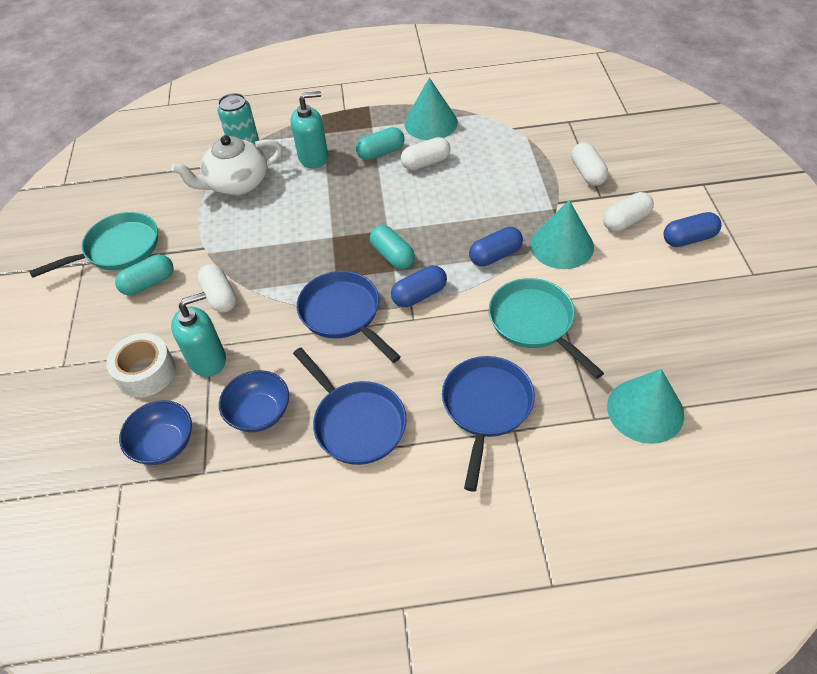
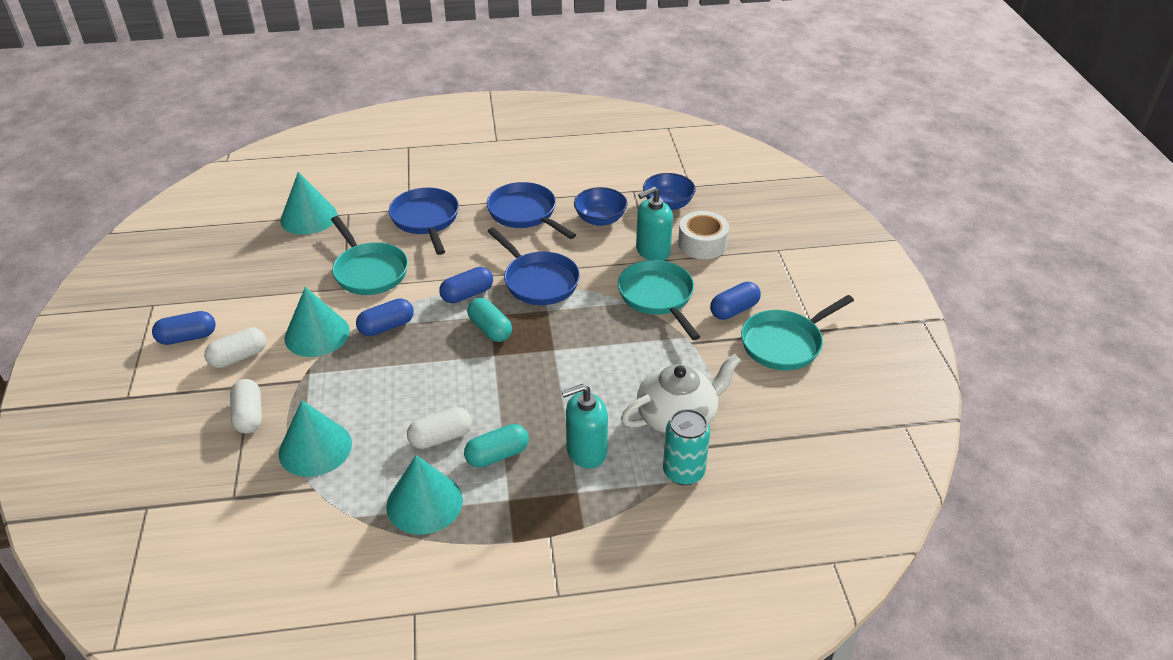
camera: 175 degrees right, 10 degrees down
turquoise capsule [115,254,173,295] -> blue capsule [710,282,761,320]
white capsule [197,264,237,313] -> turquoise pan [618,260,701,340]
blue pan [442,356,535,491] -> blue pan turned 150 degrees clockwise [389,188,459,255]
none -> turquoise cone [279,400,352,477]

